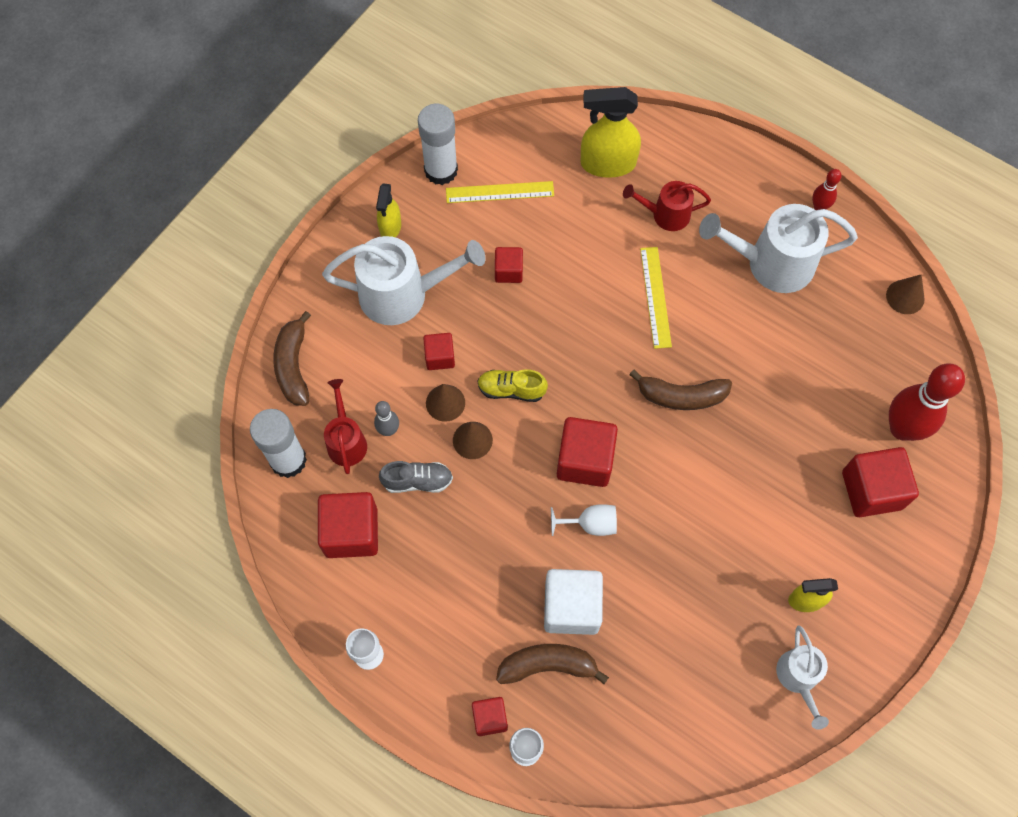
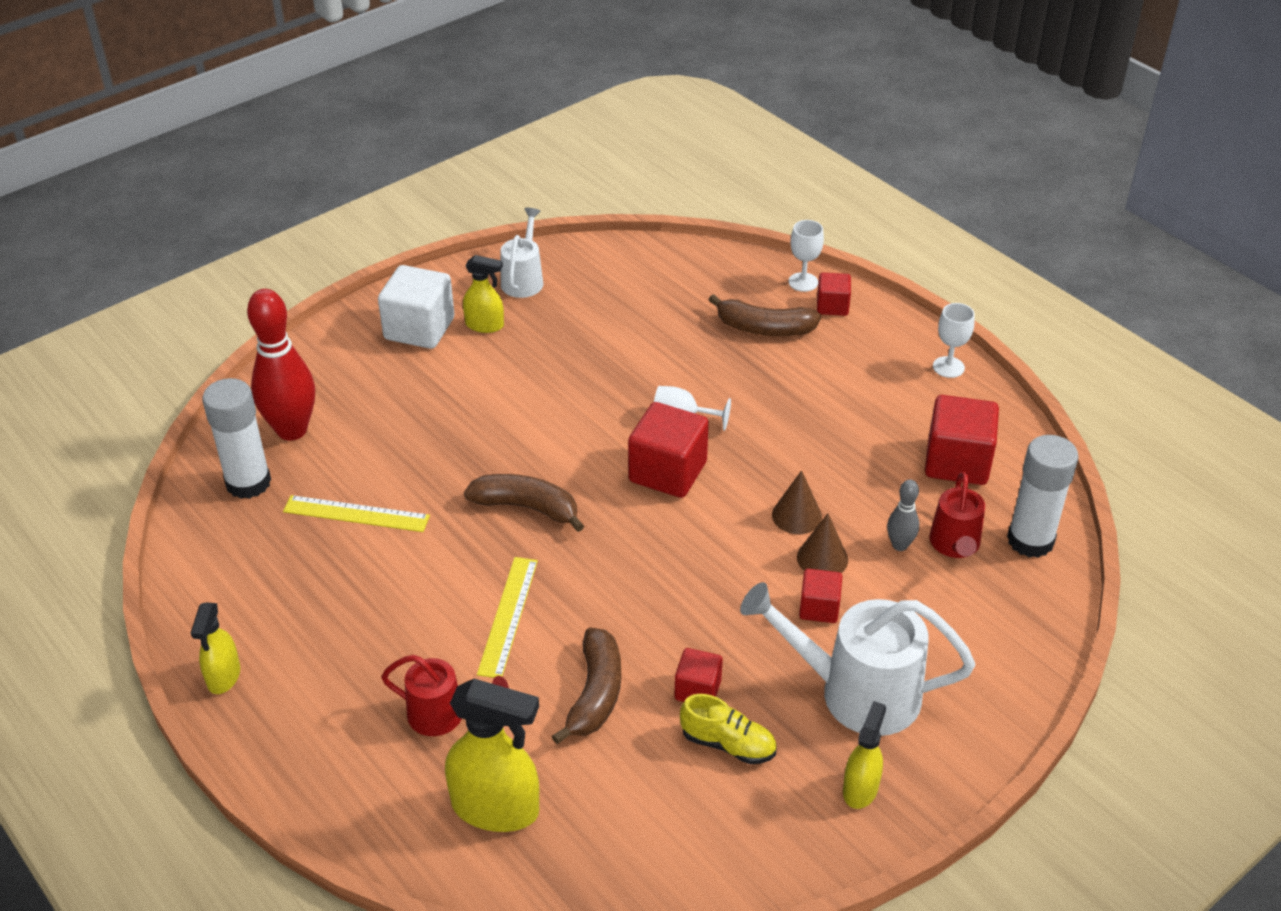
camera: 165 degrees left, 25 degrees down
brown banana [273,311,311,406] -> brown banana moved to [552,627,621,744]
grey shoe [379,461,453,493] -> none
white glue stick [418,104,458,185] -> white glue stick moved to [202,378,271,499]
yellow ruler [446,181,554,203] -> yellow ruler moved to [283,495,430,532]
yellow shoe [477,369,548,402] -> yellow shoe moved to [680,694,777,764]
white cube [544,569,603,635] -> white cube moved to [378,265,454,349]
white watering can [699,204,858,293] -> none
red bowling pin [812,169,841,210] -> yellow spray bottle [191,603,240,694]
red cube [842,447,919,517] -> none
brown cone [886,274,925,314] -> none

